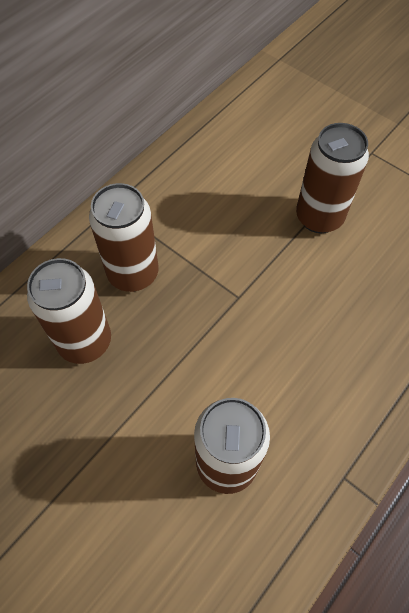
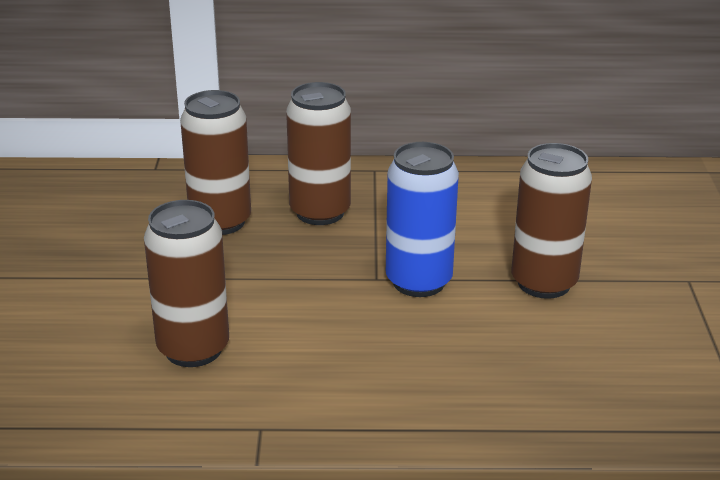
camera: 50 degrees right, 30 degrees down
none -> blue can [386,142,459,297]

